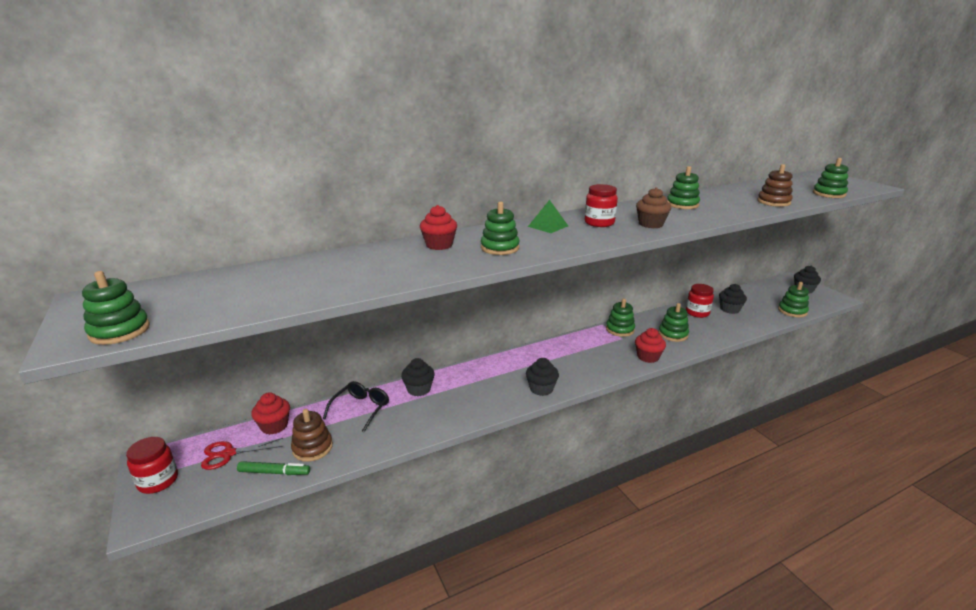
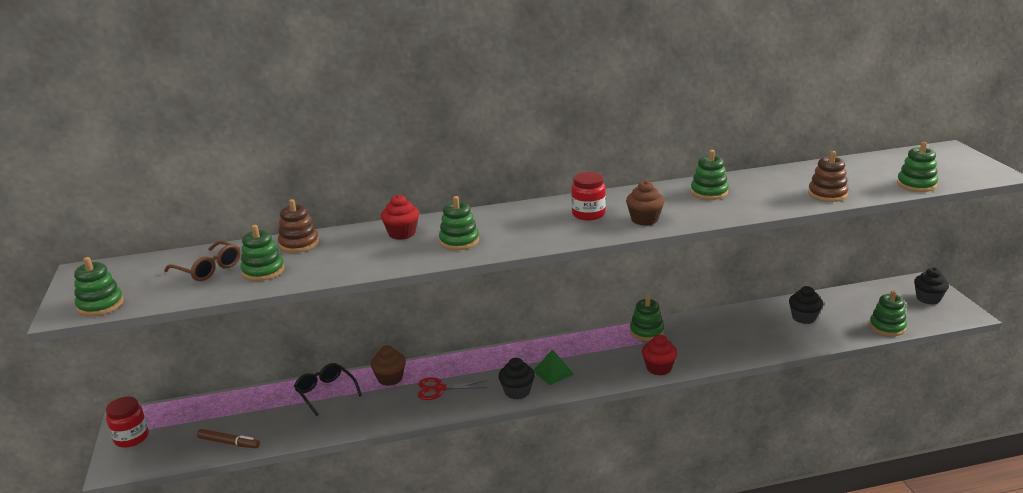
camera: 15 degrees right, 0 degrees up
red scissors [201,438,283,470] -> red scissors moved to [418,377,487,400]
green marker [237,461,310,475] -> brown marker [197,429,260,448]
red cupcake [251,392,290,435] -> none
brown stacking toy [291,409,333,462] -> brown stacking toy moved to [278,199,319,253]
black glasses [323,381,389,432] -> black glasses turned 75 degrees counterclockwise [294,363,362,416]
black cupcake [401,358,435,396] -> brown cupcake [371,345,406,386]
green pyramid [528,200,568,233] -> green pyramid moved to [533,349,574,385]
green stacking toy [659,303,689,342] -> green stacking toy moved to [240,225,284,281]
red jar [686,284,714,318] -> none
none -> brown glasses [164,241,240,281]

